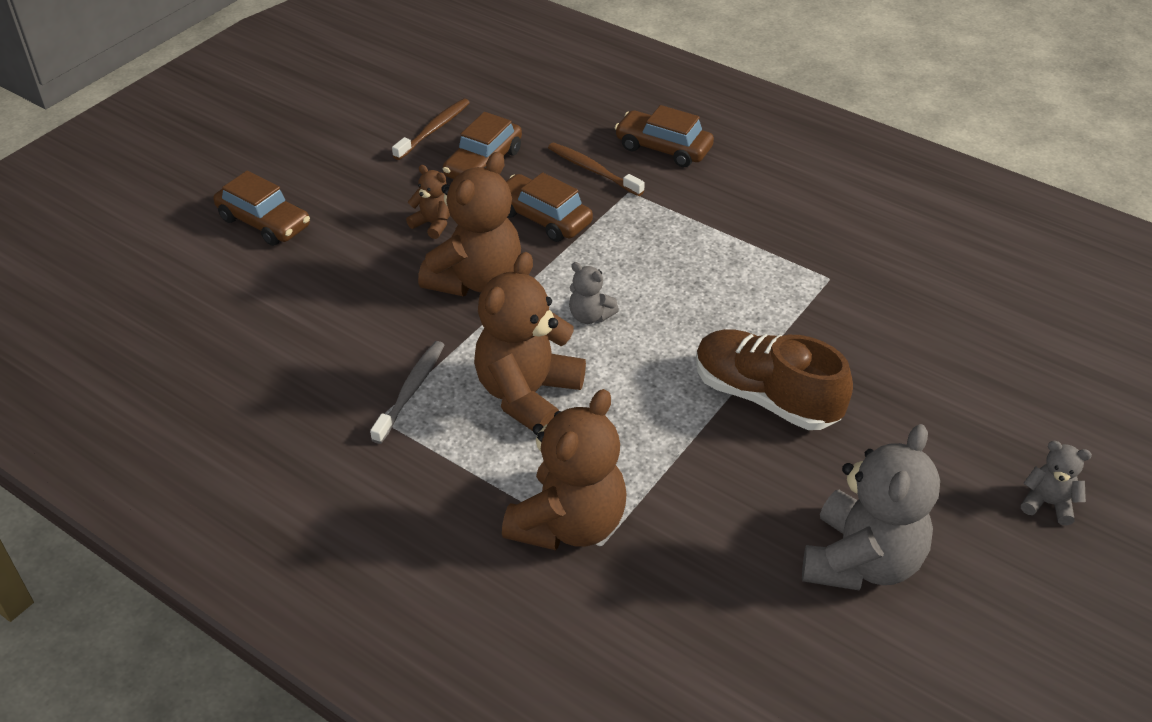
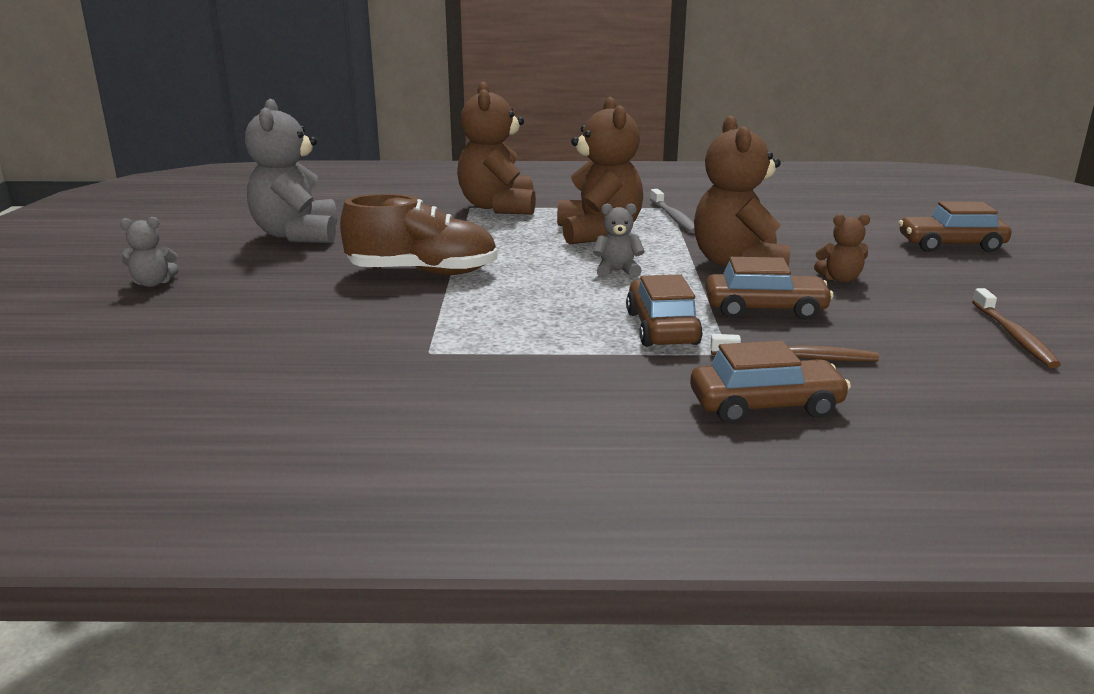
camera: 145 degrees right, 20 degrees down
brown car [443,112,522,179] -> brown car moved to [626,274,703,347]

